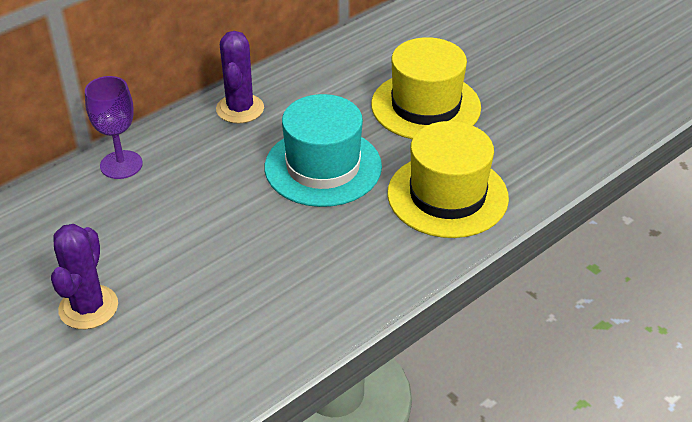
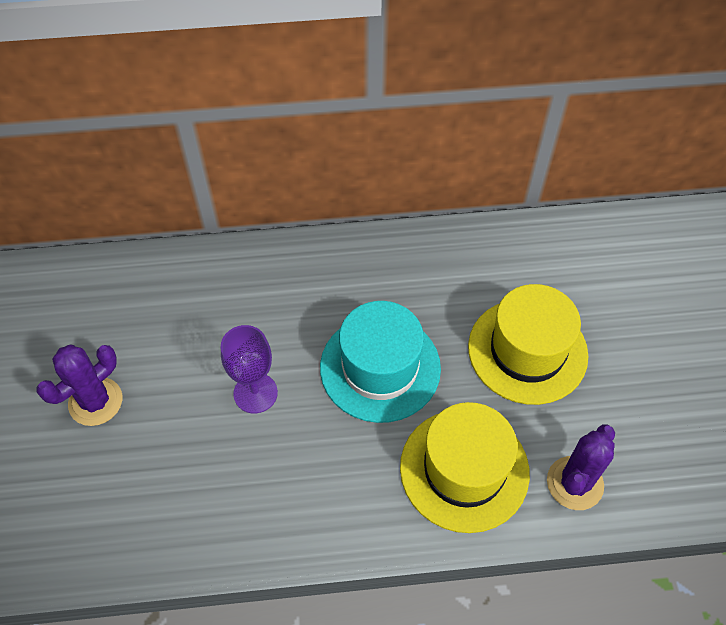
camera: 35 degrees right, 15 degrees up
purple goblet [85,76,143,179] -> purple goblet moved to [221,325,278,413]
purple cactus [216,31,264,123] -> purple cactus moved to [547,425,615,510]

